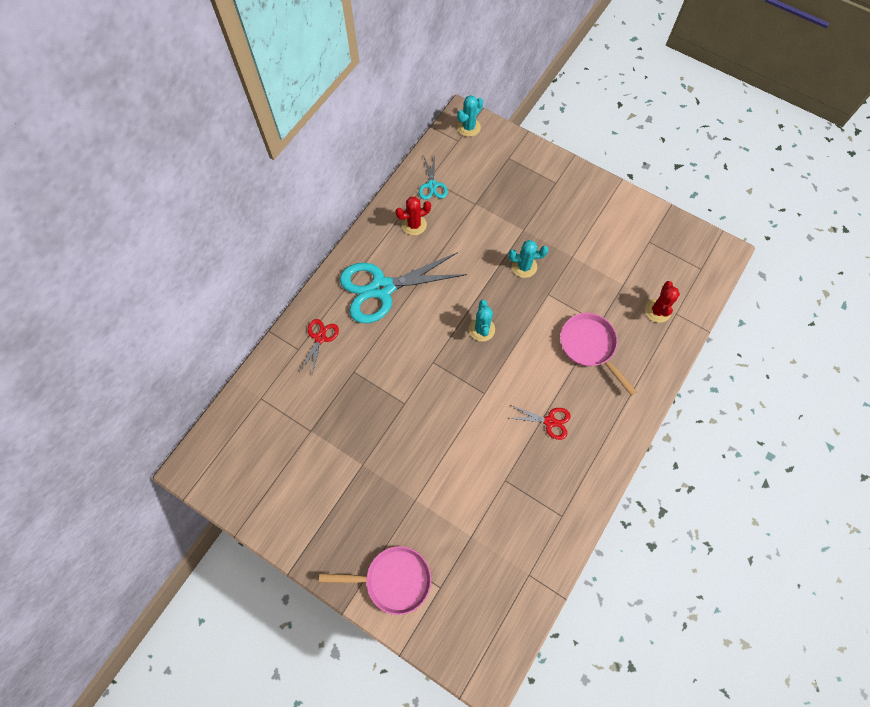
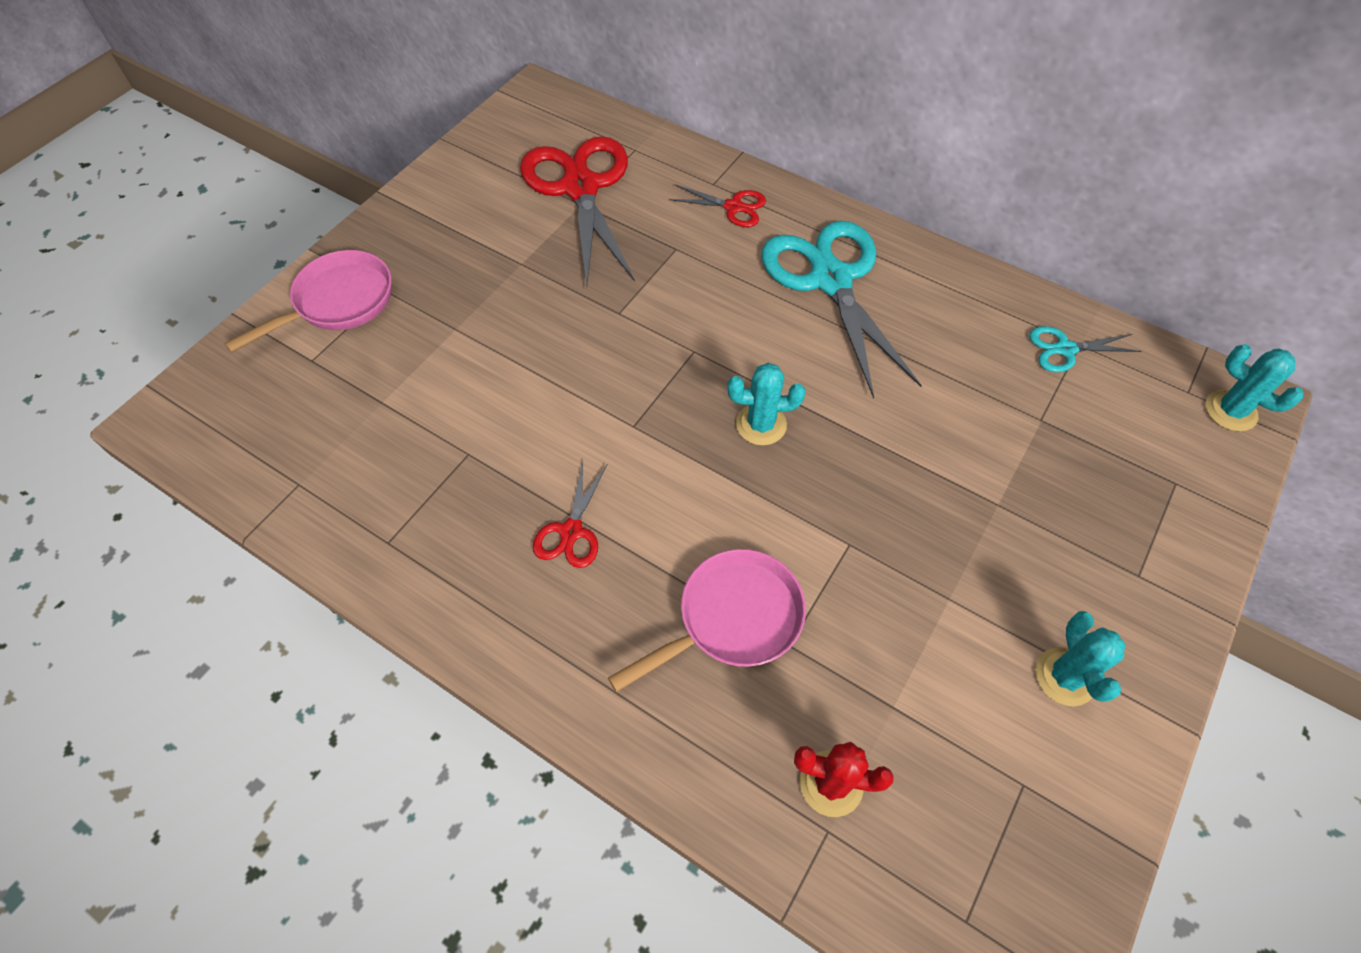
camera: 90 degrees right, 10 degrees down
pink pan [319,546,431,615] -> pink pan turned 135 degrees counterclockwise [224,250,392,352]
red cactus [395,197,431,235] -> none
turquoise cactus [509,240,549,278] -> turquoise cactus moved to [1036,611,1125,706]
none -> red scissors [520,136,635,286]

